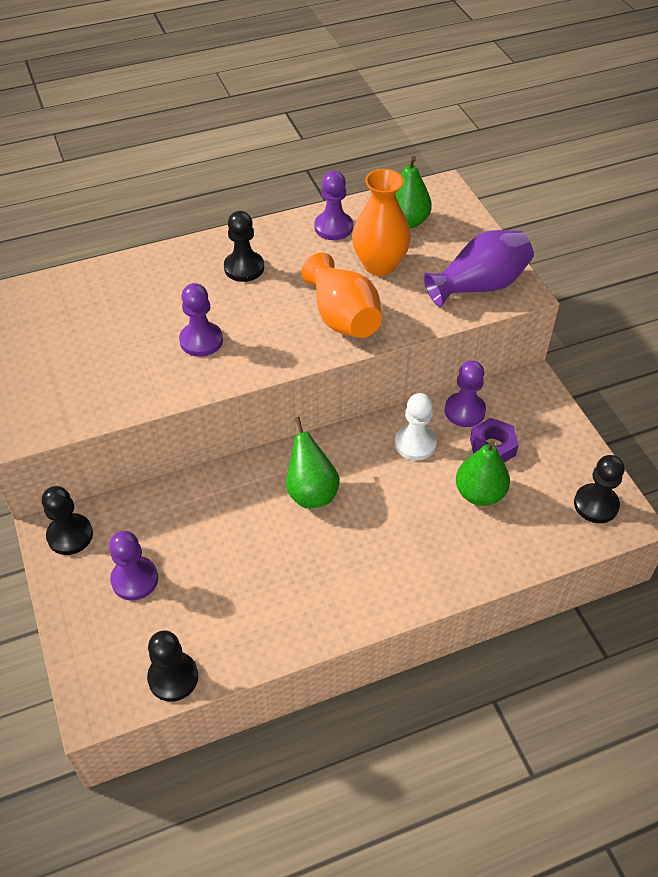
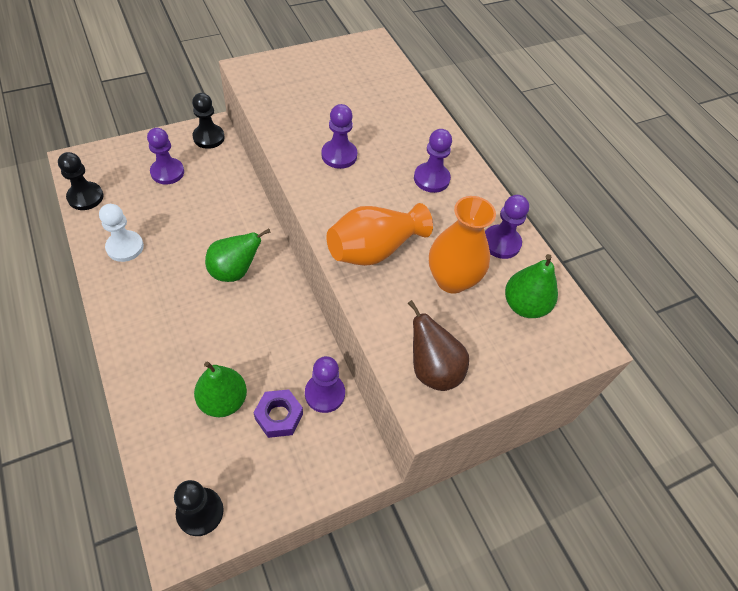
camera: 80 degrees right, 5 degrees up
black pawn [224,211,264,282] -> purple pawn [414,129,452,193]
white pawn [395,393,437,461] -> white pawn moved to [99,204,144,262]
purple vase [424,230,533,307] -> brown pear [407,300,469,391]

